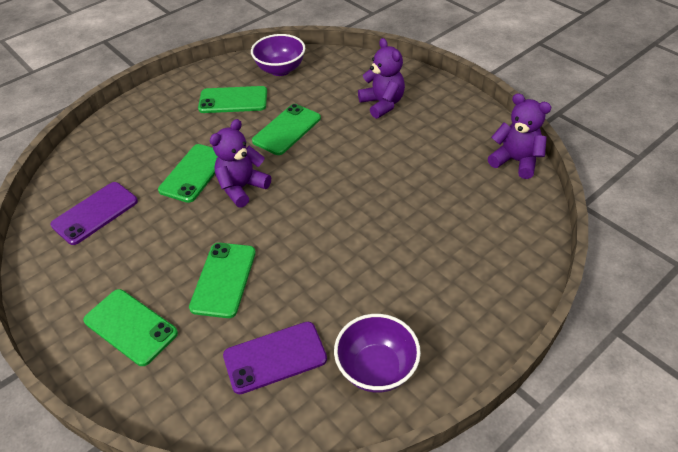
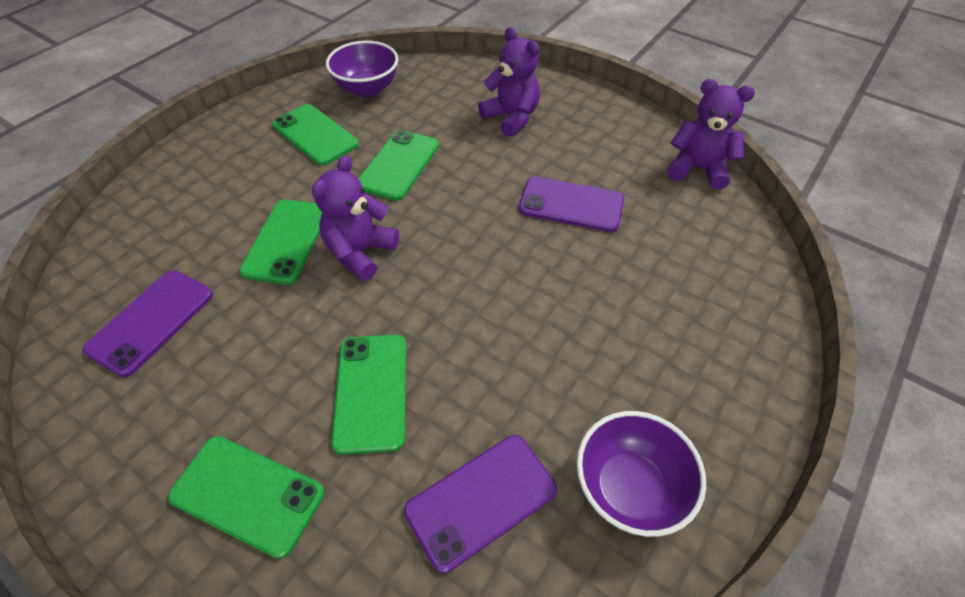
camera: 15 degrees left, 5 degrees up
green phone [198,86,267,113] -> green phone turned 60 degrees clockwise [272,104,359,166]
none -> purple phone [519,176,624,232]

